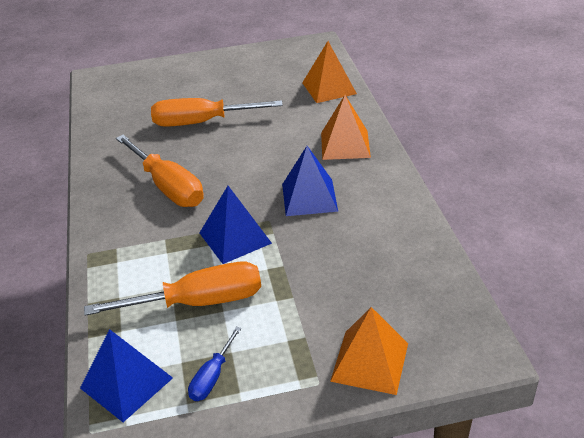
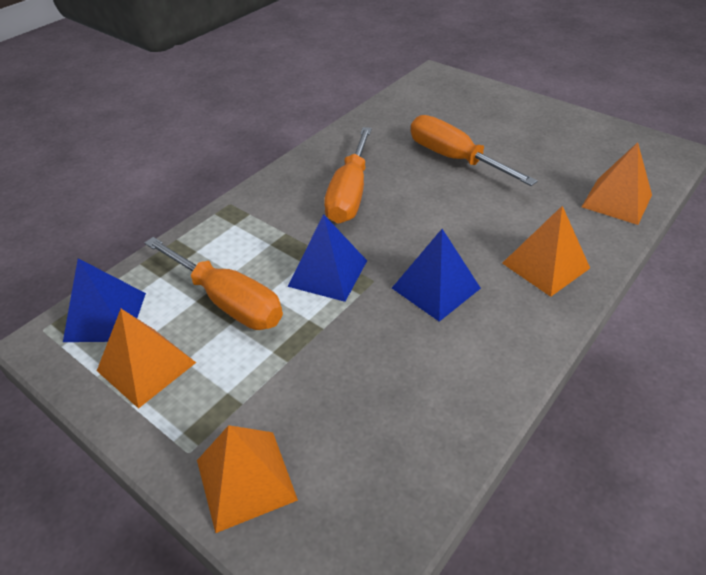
camera: 50 degrees right, 5 degrees up
blue screwdriver [188,326,242,401] -> orange pyramid [97,309,196,409]

